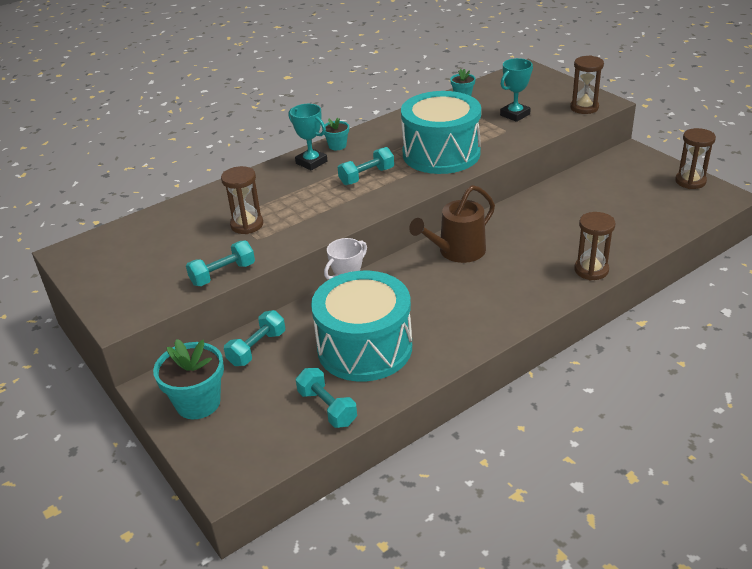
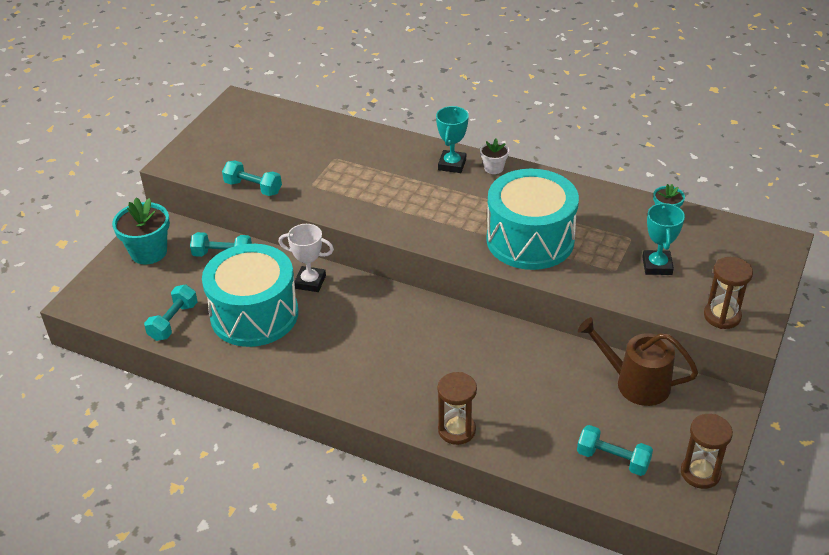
camera: 60 degrees right, 5 degrees up
brown hourglass [221,166,263,234] -> none
turquoise flower pot [324,118,349,150] -> white flower pot [480,139,509,174]
turquoise dumbbell [338,147,394,185] -> turquoise dumbbell moved to [577,425,653,476]
brown watering can [409,185,495,263] -> brown watering can moved to [578,317,698,406]
turquoise trophy [500,58,533,122] -> turquoise trophy turned 75 degrees clockwise [642,202,685,275]

